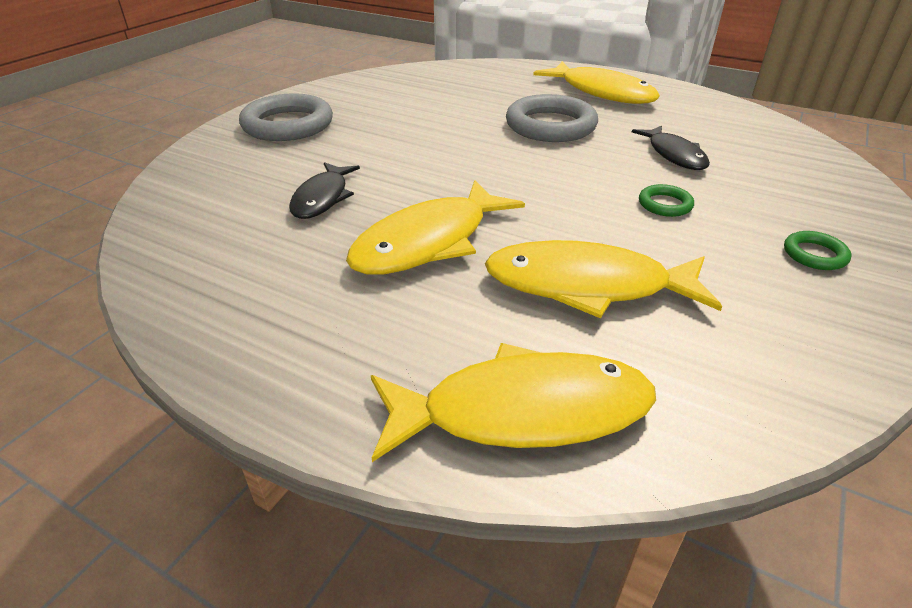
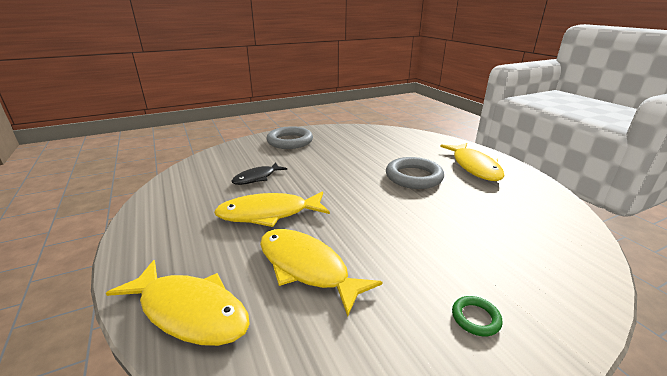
camera: 35 degrees right, 10 degrees down
black fish [632,126,710,170] -> none
green ring [639,184,694,217] -> none

